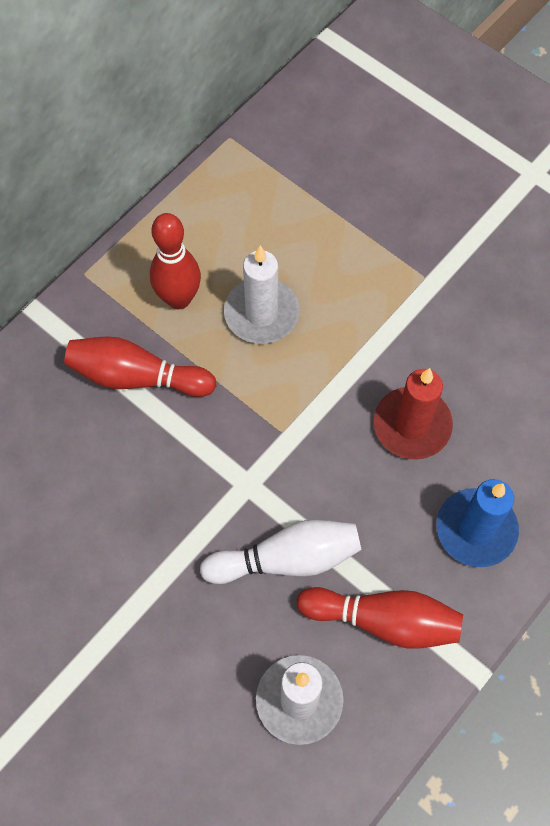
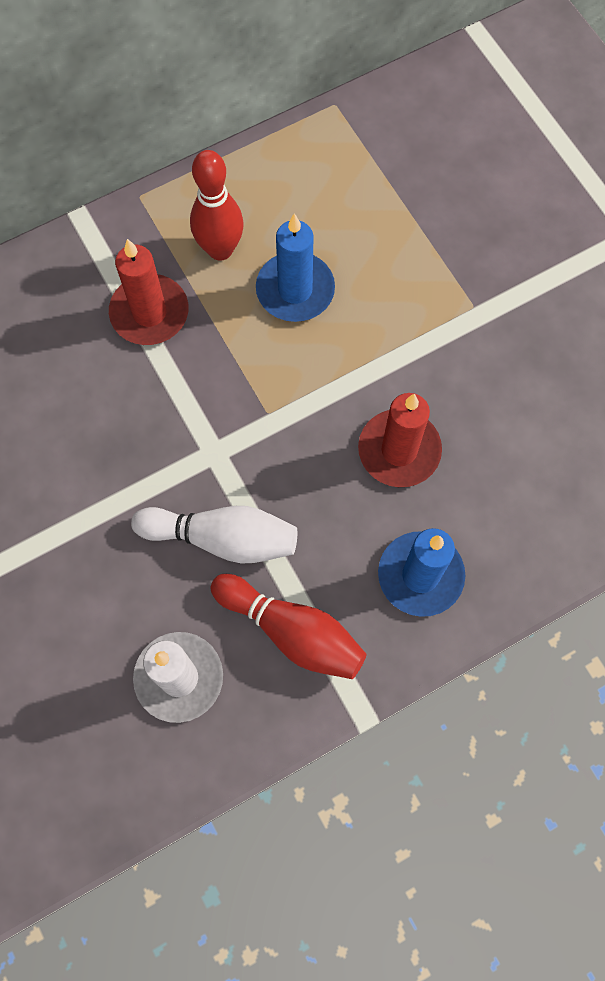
camera: 20 degrees right, 5 degrees up
red bowling pin [64,337,216,397] -> red candle [109,239,188,345]
white candle [224,246,299,344] -> blue candle [256,213,335,322]

